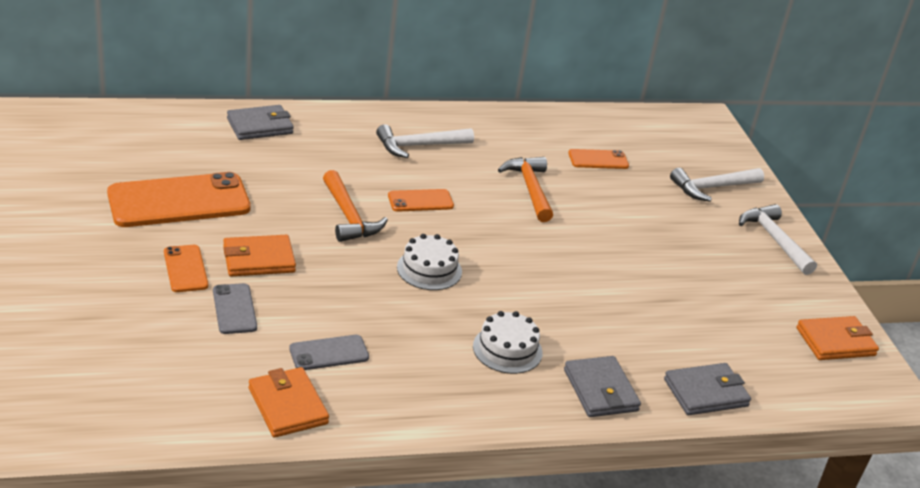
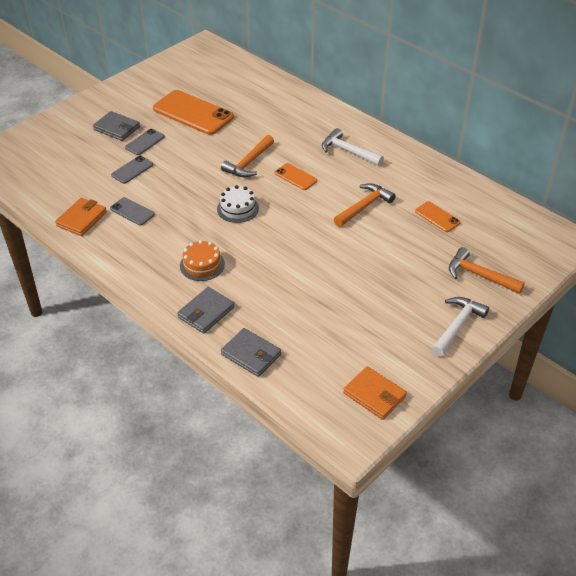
camera: 60 degrees right, 10 degrees up
orange phone [164,245,208,292] -> grey phone [125,129,165,155]
orange wallet [223,235,296,276] -> none
grey wallet [227,105,294,140] -> grey wallet moved to [93,111,140,141]
white cake [473,311,543,374] -> orange cake [180,240,225,281]
white hammer [670,168,764,202] -> orange hammer [449,247,525,294]

